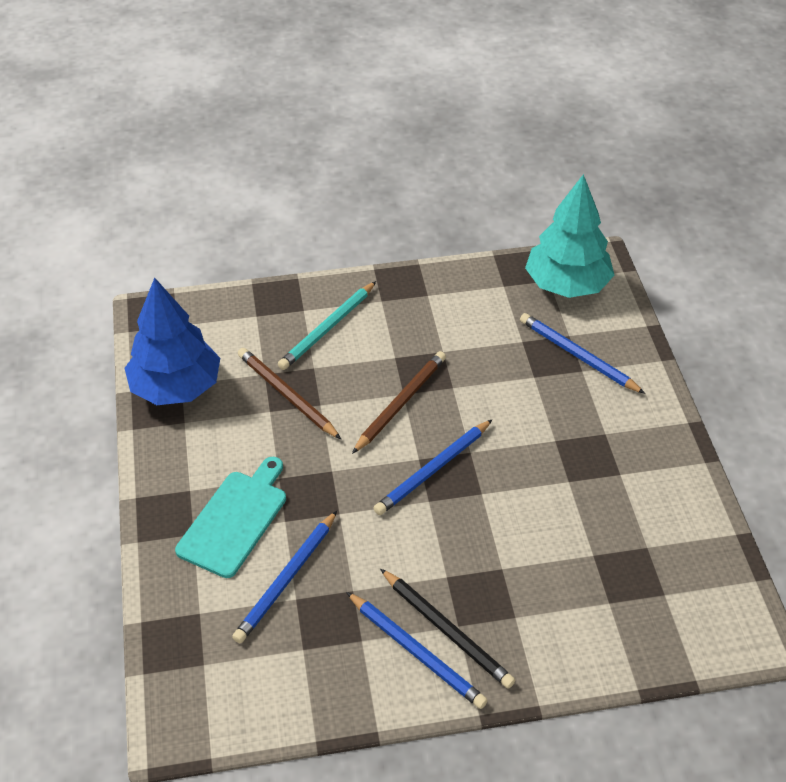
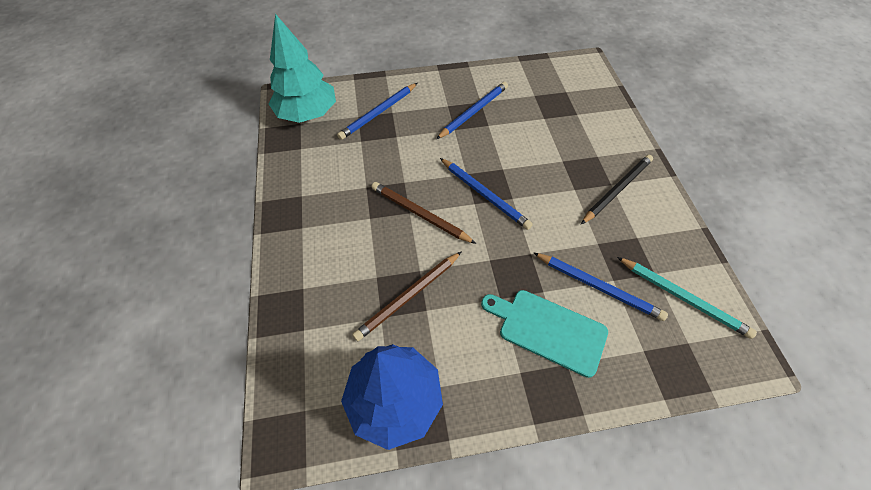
camera: 90 degrees left, 10 degrees up
turquoise pencil [278,281,376,370] -> turquoise pencil moved to [617,257,757,339]
blue pencil [346,592,488,709] -> blue pencil moved to [436,82,508,139]

